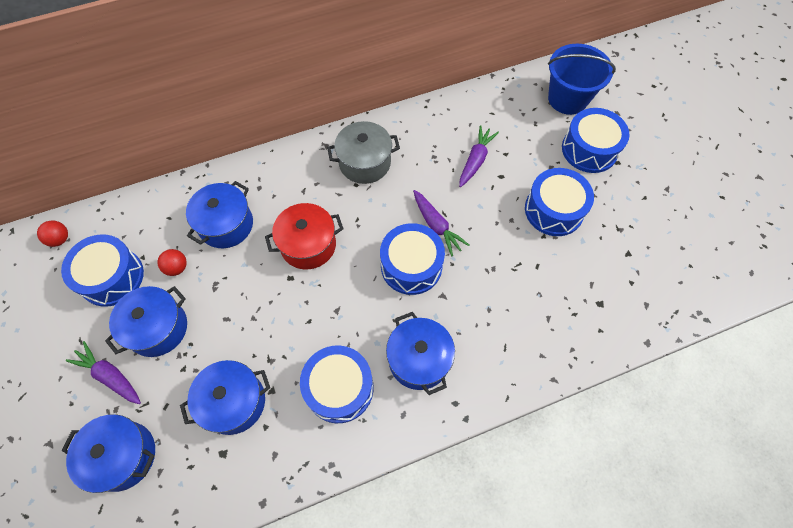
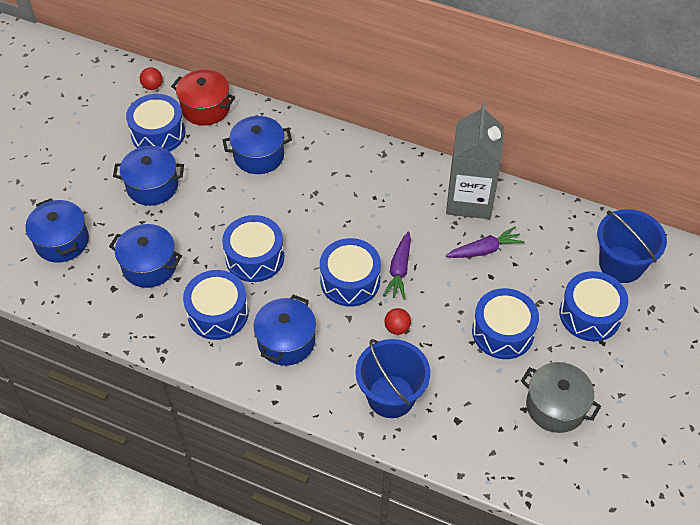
camera: 45 degrees right, 10 degrees down
purple carrot [66,341,141,404] -> none
red ball [157,249,187,276] -> red ball moved to [384,308,411,335]
red pot [265,203,344,269] -> red pot moved to [171,69,235,126]
grey pot [327,121,400,184] -> grey pot moved to [521,362,601,433]
none -> blue drum [222,215,284,282]
none -> blue bucket [356,339,430,418]
none -> grey carton [446,102,504,219]

